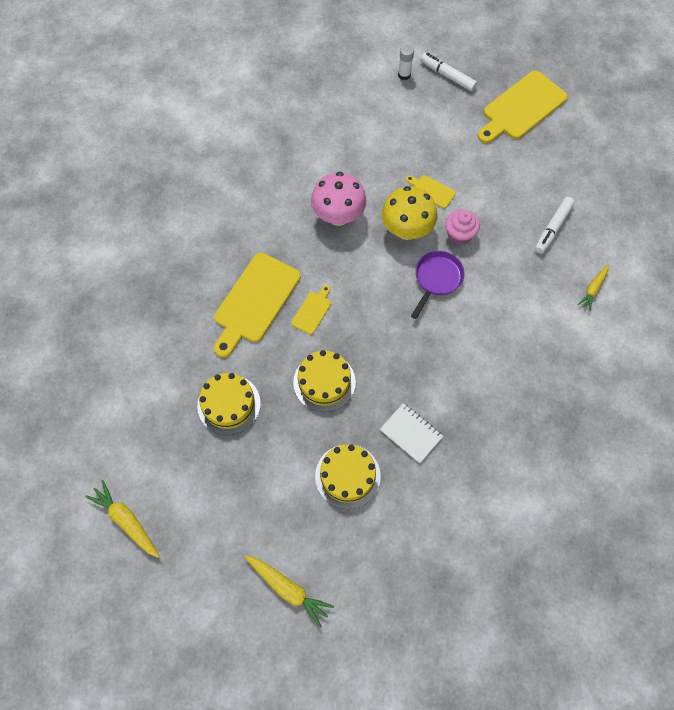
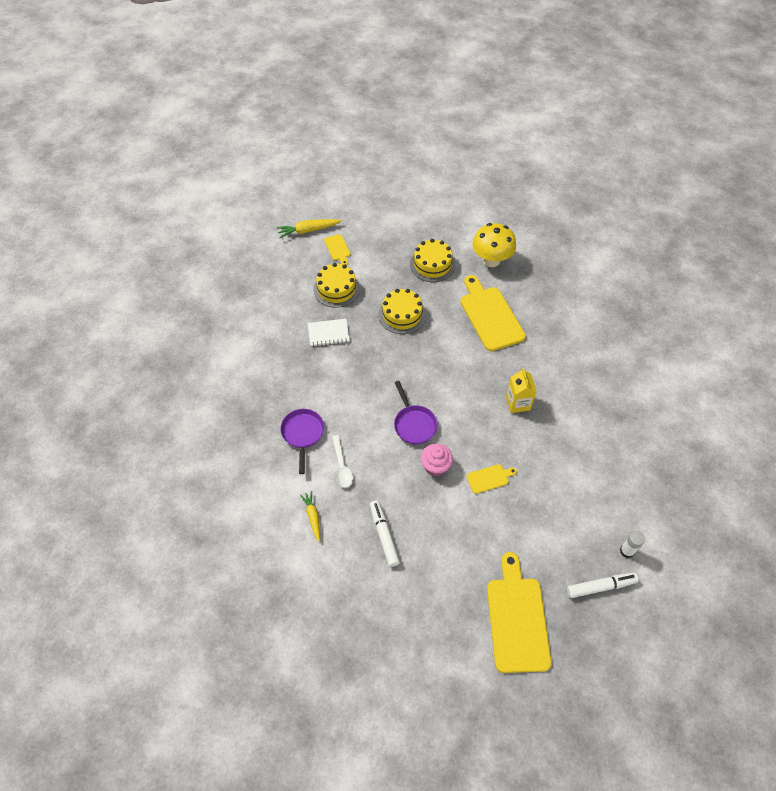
camera: 130 degrees right, 10 degrees down
yellow carrot [85,480,160,558] -> none
yellow cutting board [291,285,331,335] -> yellow cutting board moved to [324,234,351,266]
pink mushroom [311,172,367,226] -> yellow carton [506,368,537,413]
yellow mushroom [381,186,438,240] -> yellow mushroom moved to [472,223,516,267]
none -> purple pan [280,409,324,474]
none -> white spoon [332,435,353,487]

